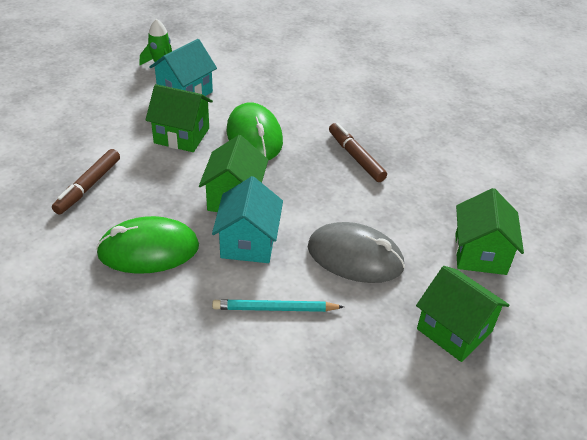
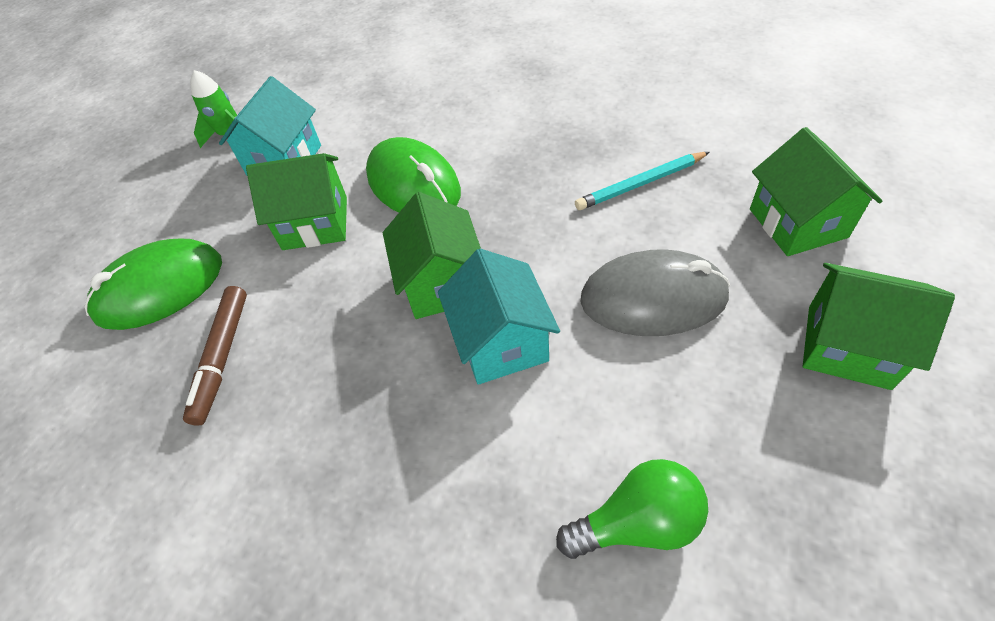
camera: 15 degrees left, 10 degrees up
green mouse [96,216,199,274] -> green mouse moved to [85,239,222,330]
turquoise pencil [212,299,344,312] -> turquoise pencil moved to [575,152,710,210]
brown marker [329,123,387,182] -> none
none -> green light bulb [556,459,708,559]

